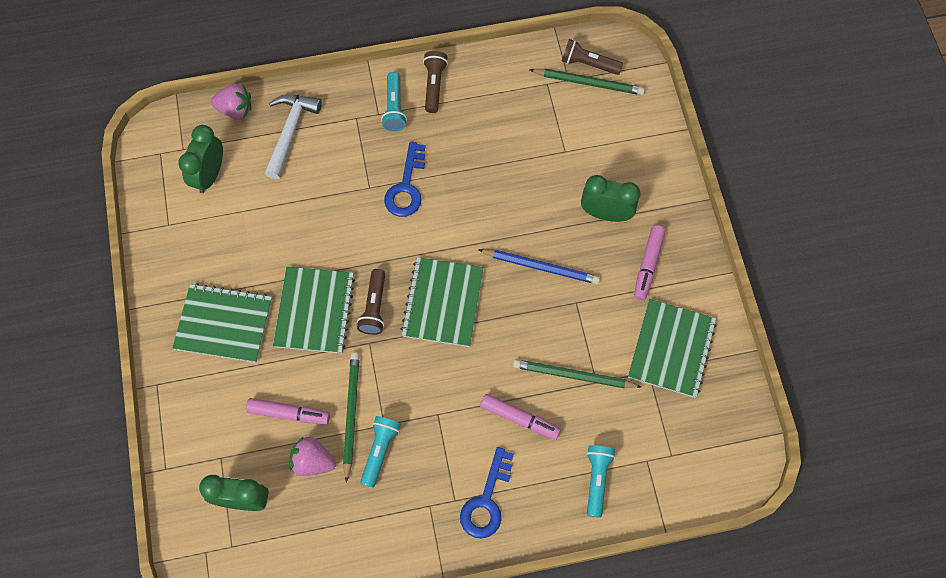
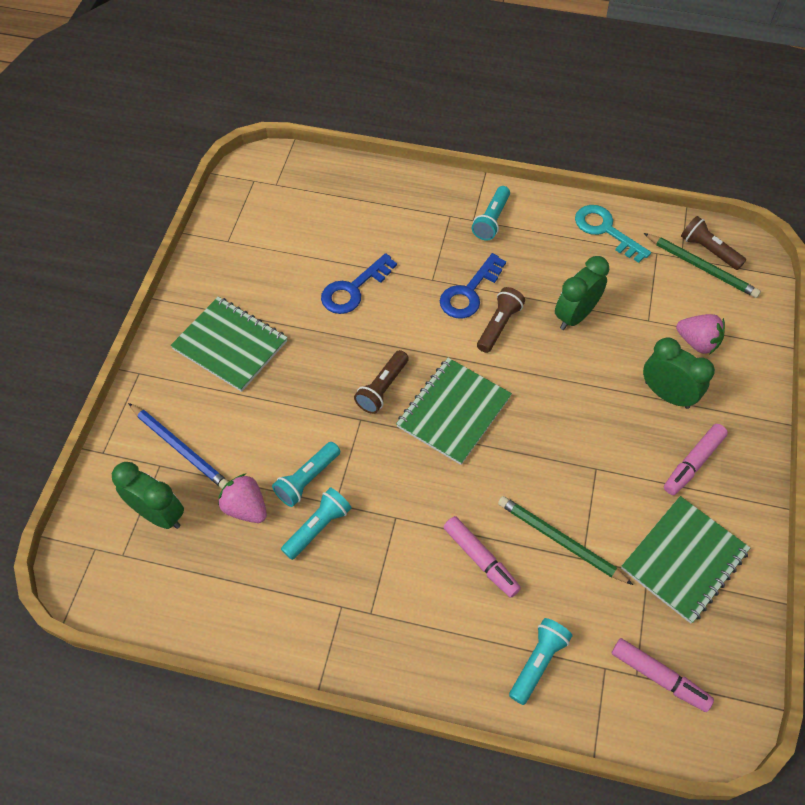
camera: 25 degrees right, 10 degrees down
green clock [179,125,223,193] -> green clock moved to [555,256,609,330]
pink strawberry [211,84,251,119] -> pink strawberry moved to [676,314,725,355]
pink marker [246,398,330,425] -> pink marker moved to [611,638,714,712]
white hammer [264,94,322,179] -> none
green notebook [273,267,355,353] -> none
green pencil [343,353,360,483] -> turquoise flashlight [272,442,340,507]
brown flashlight [423,51,448,113] -> brown flashlight moved to [477,287,525,353]
blue key [460,447,514,539] -> blue key moved to [321,253,397,314]
blue pencil [478,249,600,284] -> blue pencil moved to [128,403,229,489]
none -> turquoise key [575,205,651,263]

